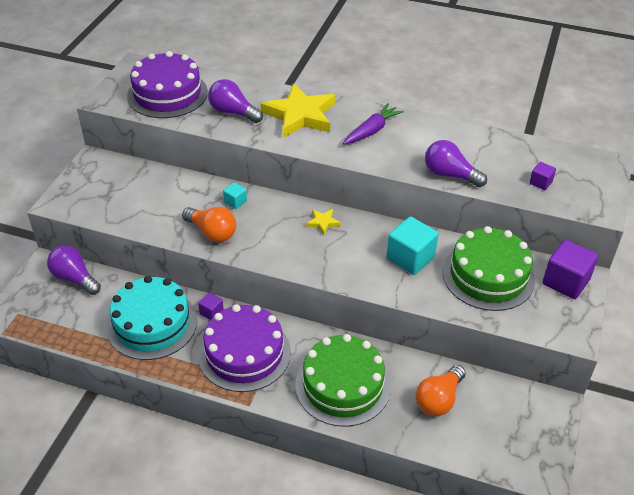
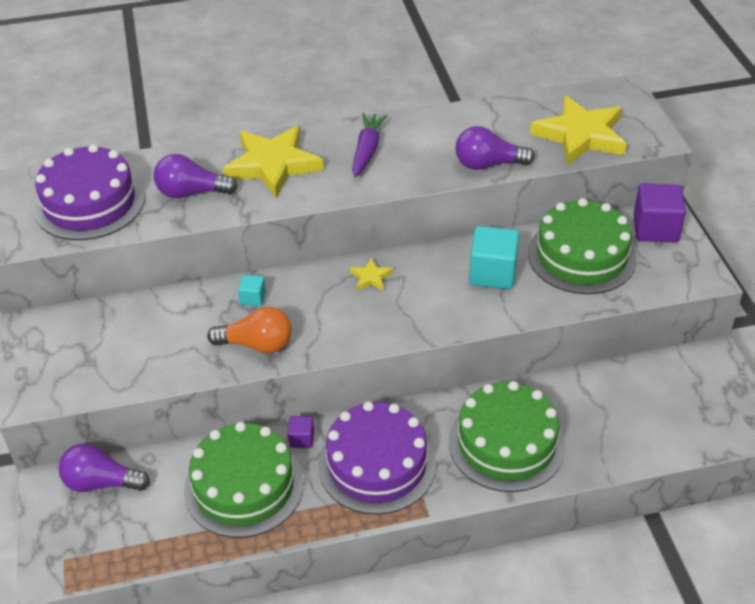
camera: 30 degrees left, 0 degrees up
turquoise cake [107,276,197,360] -> green cake [184,422,304,538]
orange light bulb [415,365,466,416] -> none
purple cube [529,162,556,190] -> yellow star [530,95,627,165]

